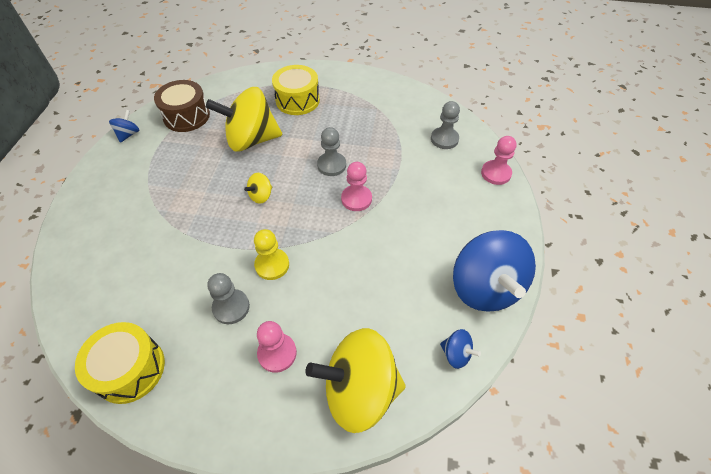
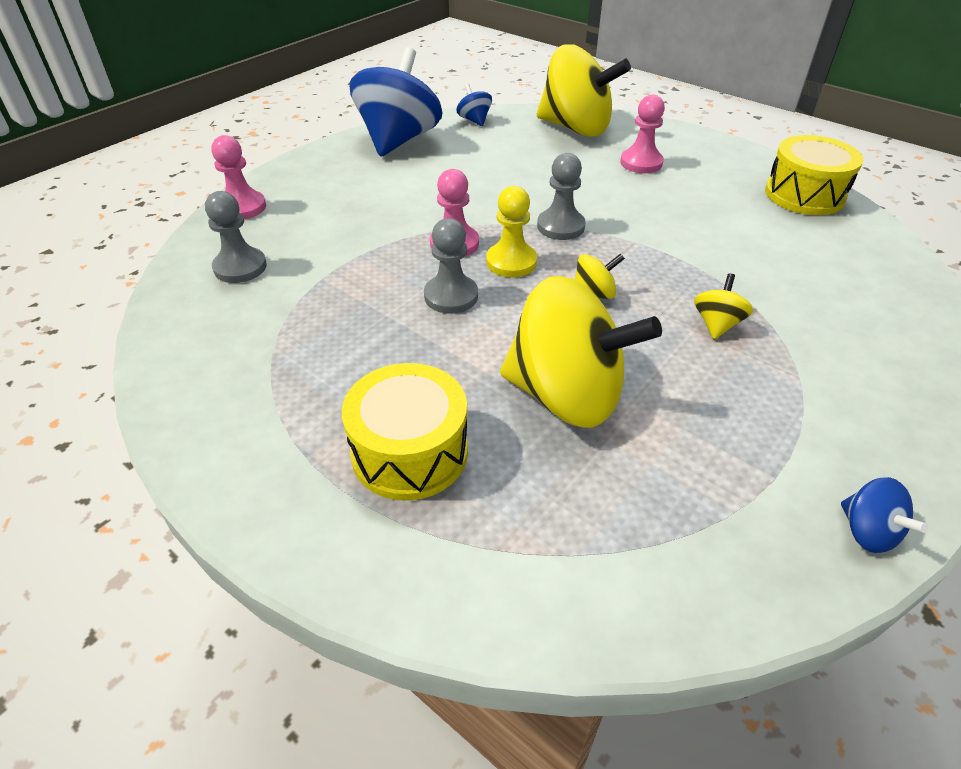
camera: 150 degrees left, 10 degrees down
blue spinning top [109,110,139,143] -> blue spinning top turned 75 degrees counterclockwise [841,477,928,553]
brown drum [154,80,210,132] -> none
grey pawn [207,273,250,324] -> grey pawn moved to [537,153,586,240]
yellow pawn [254,229,289,280] -> yellow pawn moved to [486,186,537,277]
none -> yellow spinning top [694,273,753,339]

